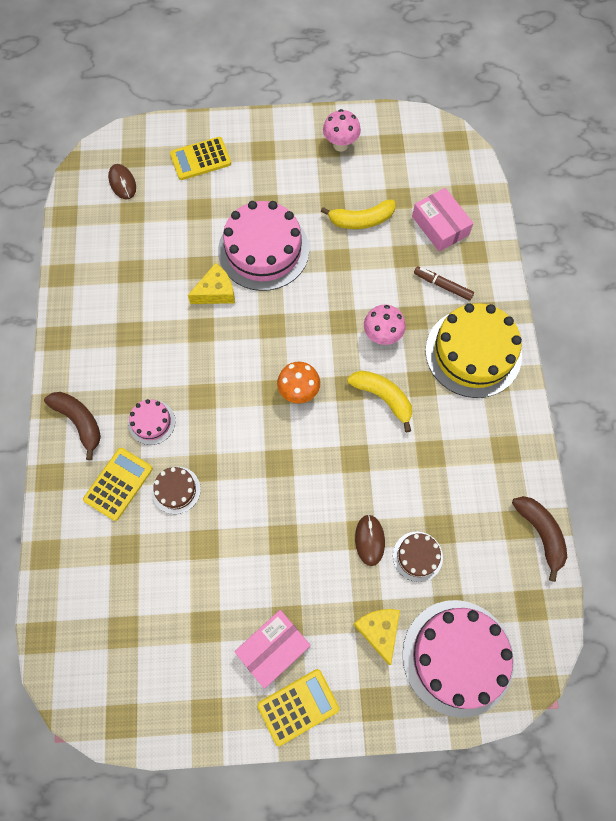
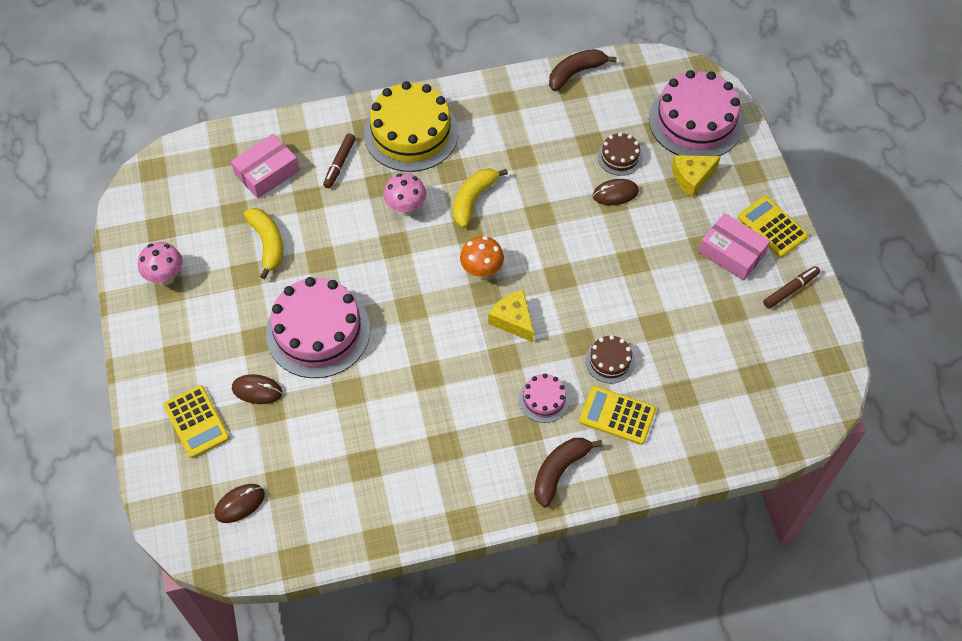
camera: 100 degrees left, 10 degrees down
yellow cheese [188,263,235,304] -> yellow cheese moved to [488,290,534,342]
none -> brown mouse [232,374,282,404]
none -> brown marker [763,266,820,309]

